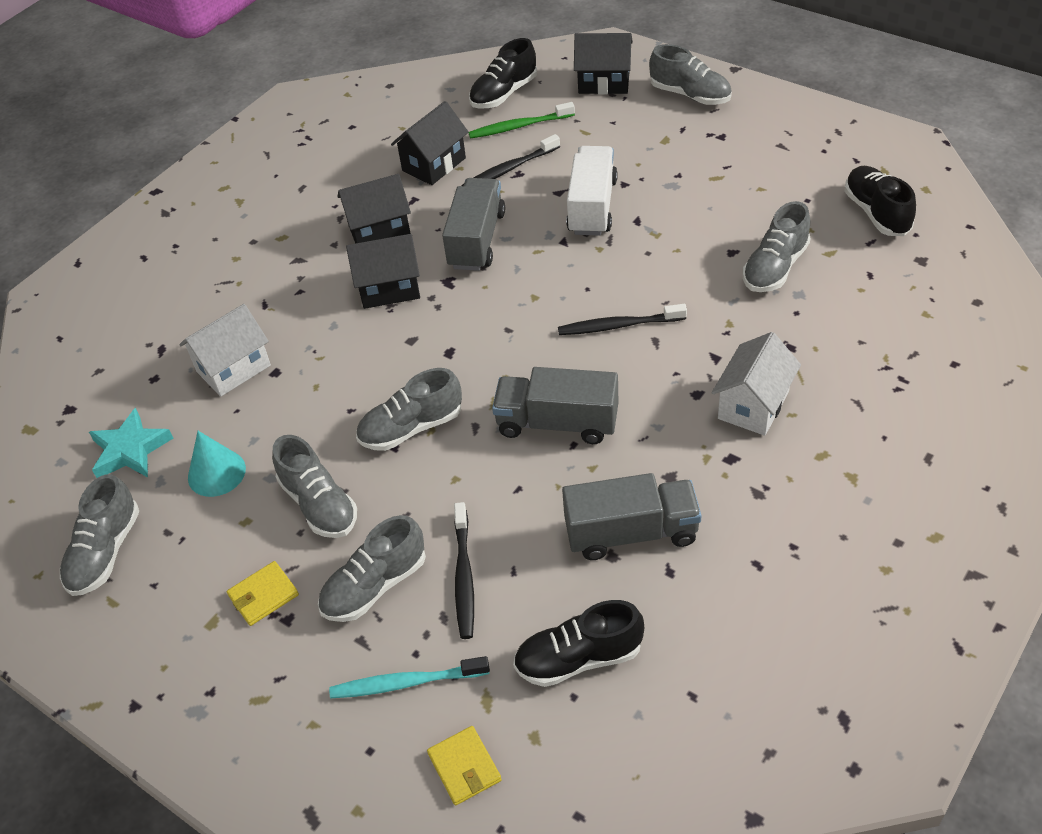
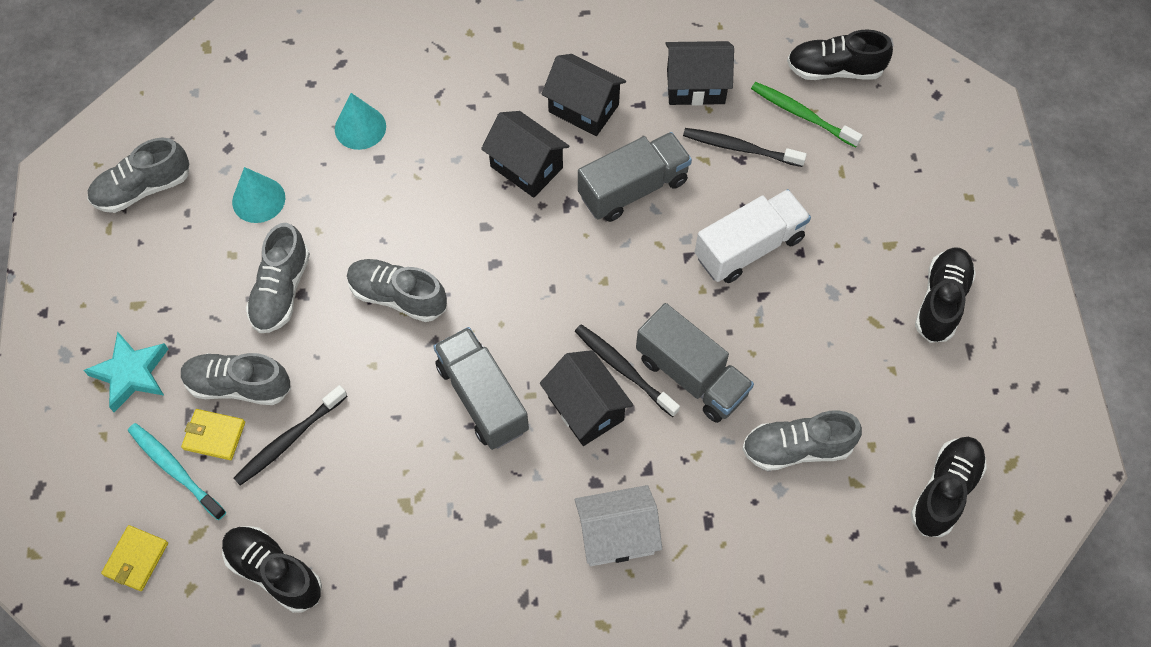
camera: 45 degrees right, 15 degrees up
turquoise star [89,408,173,478] -> turquoise star moved to [83,331,168,412]
white house [179,304,271,397] -> turquoise cone [335,93,386,150]
yellow wallet [227,561,299,626] -> yellow wallet moved to [181,409,245,460]
grey truck [562,473,702,560] -> grey truck moved to [636,303,754,423]
black house [574,33,633,94] -> black house moved to [540,350,633,446]
grey shoe [649,44,732,105] -> none
none -> black shoe [915,247,976,343]

